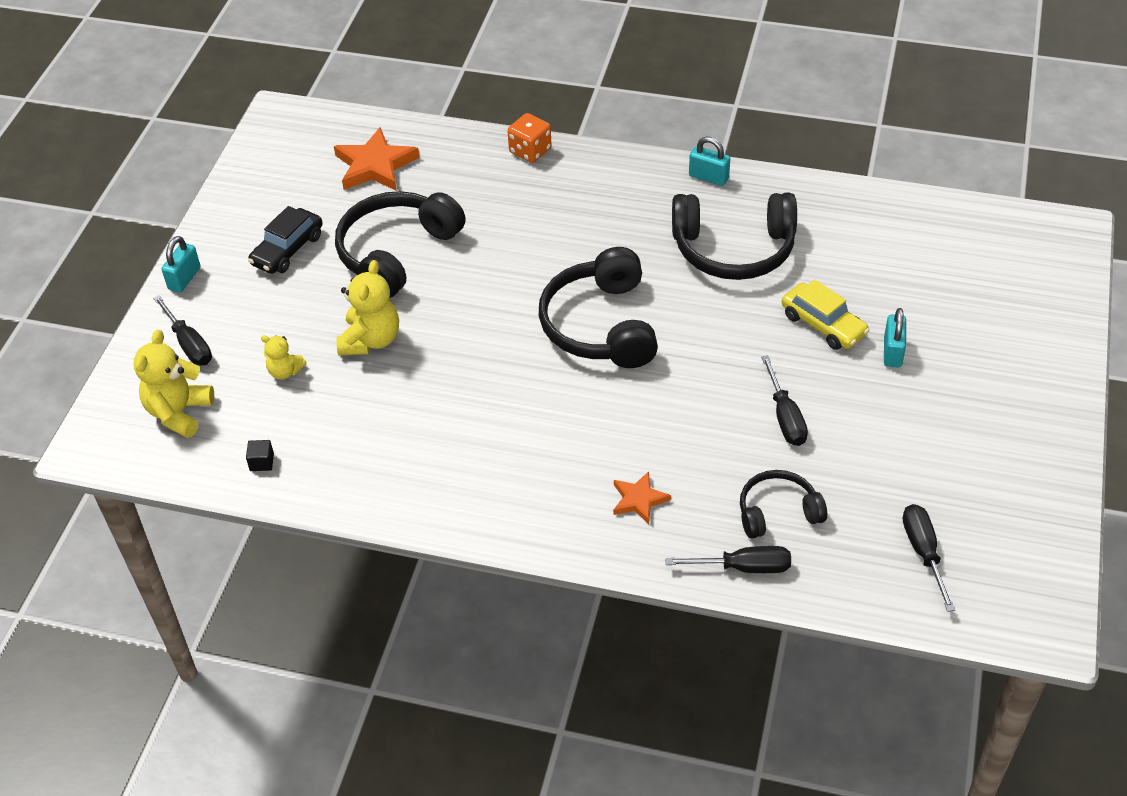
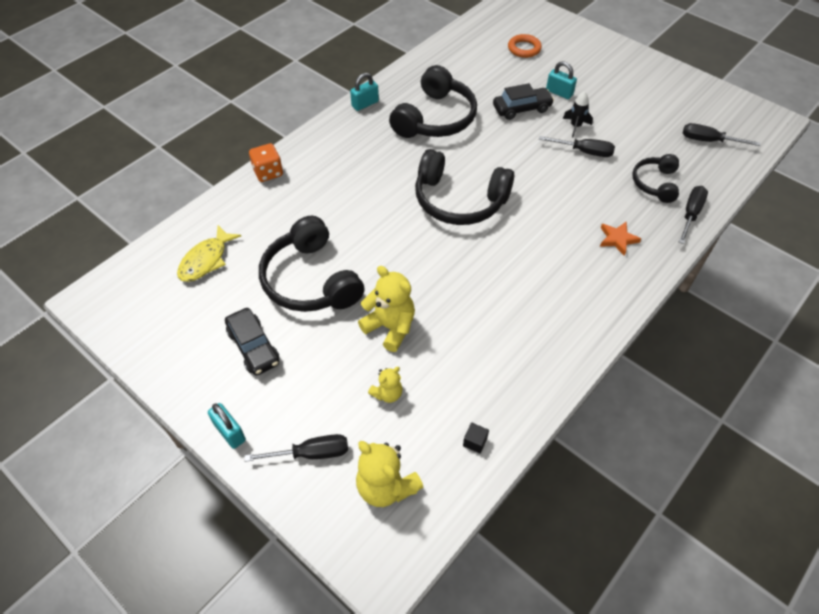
camera: 65 degrees left, 5 degrees up
orange star [334,127,420,191] -> yellow fish [177,225,241,282]
yellow car [782,280,870,350] -> black car [493,83,554,120]
none -> orange ring [508,34,542,58]
none -> black rocket [563,91,593,137]

